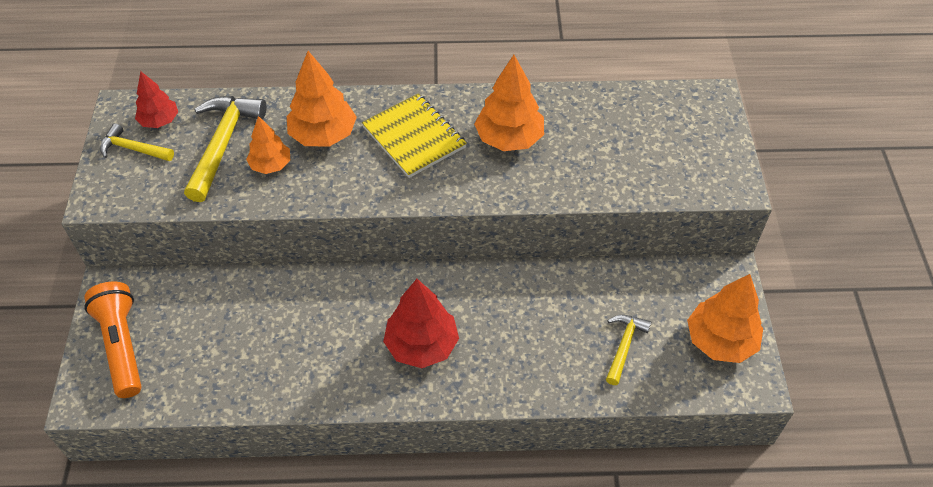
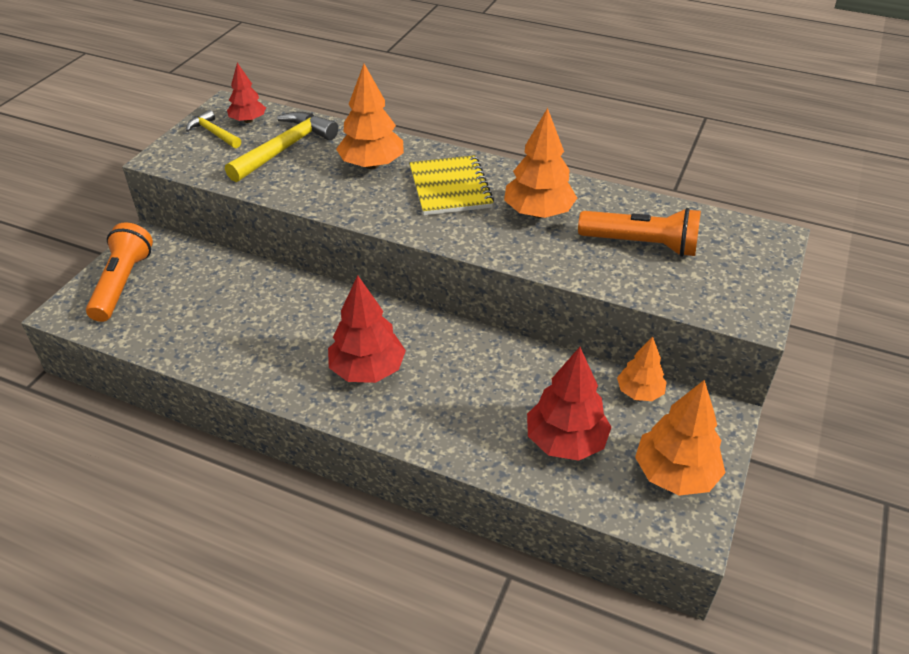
camera: 25 degrees right, 10 degrees down
orange tree [246,116,290,174] -> orange tree moved to [617,337,666,401]
yellow hammer [606,315,651,385] -> red tree [527,347,612,461]
none -> orange flashlight [578,208,701,257]

